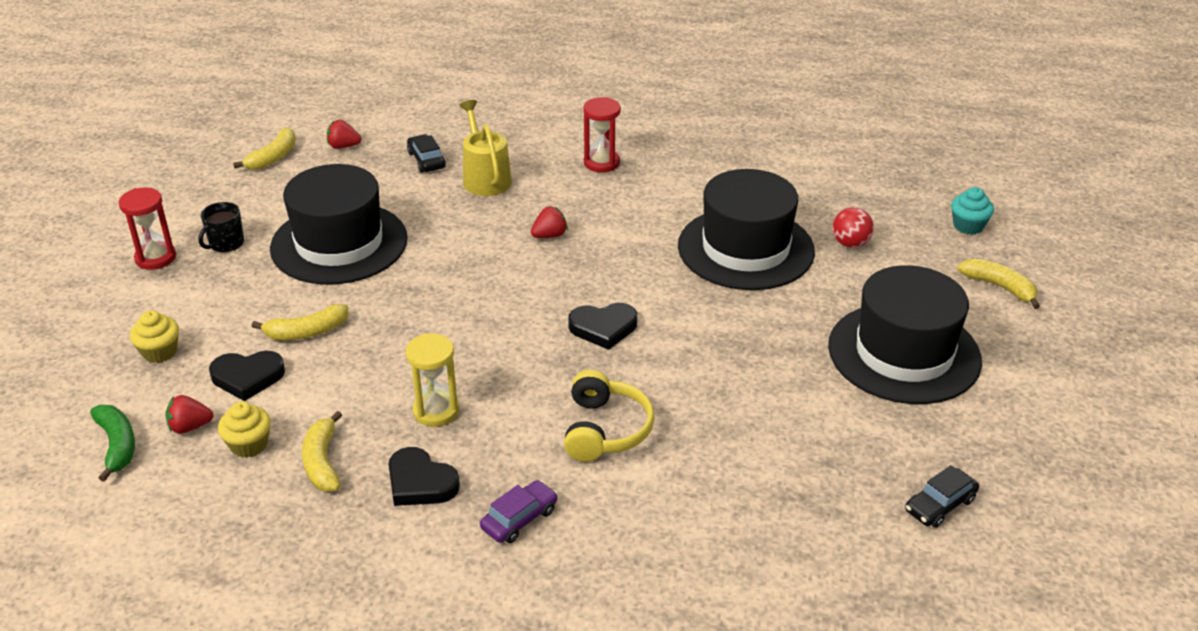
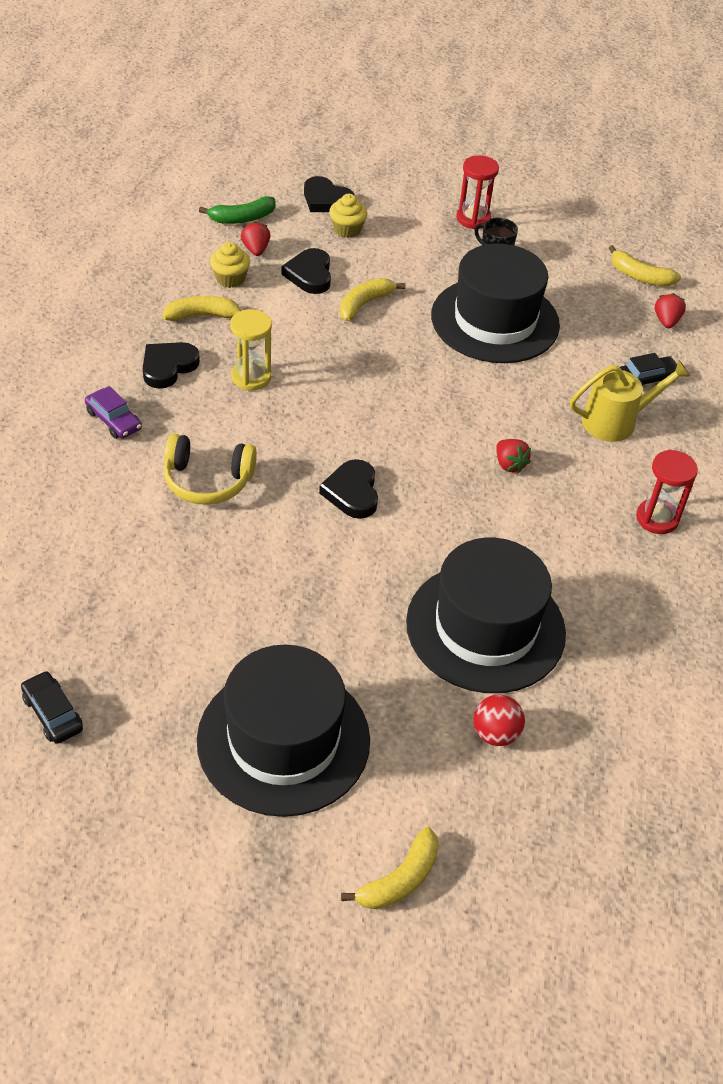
camera: 90 degrees right, 10 degrees up
yellow banana [252,304,348,340] -> yellow banana turned 60 degrees clockwise [339,278,405,321]
turquoise cupcake [951,187,994,234] -> none
none -> black heart [304,176,355,212]

